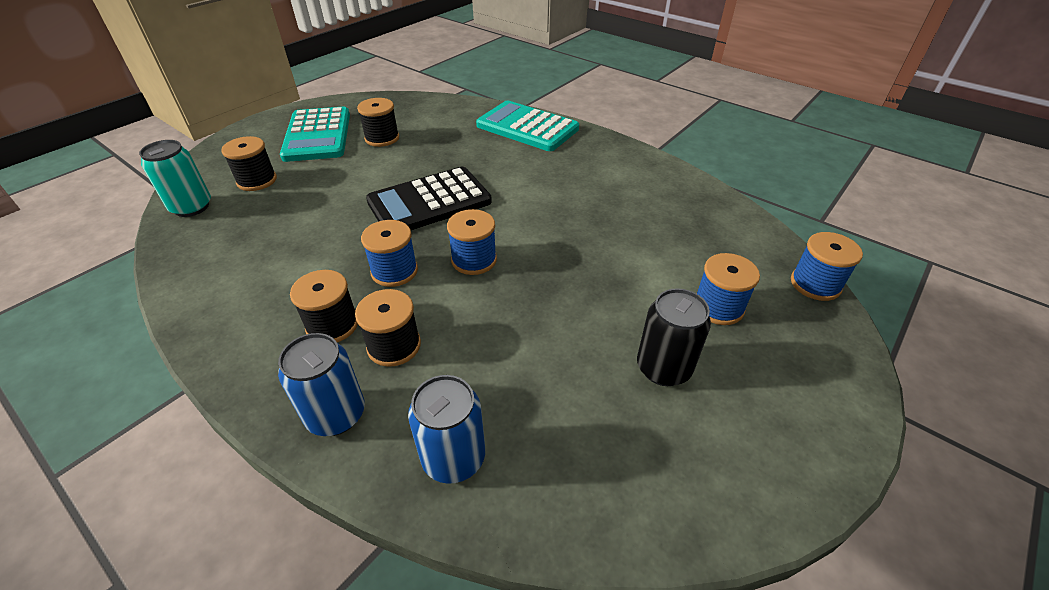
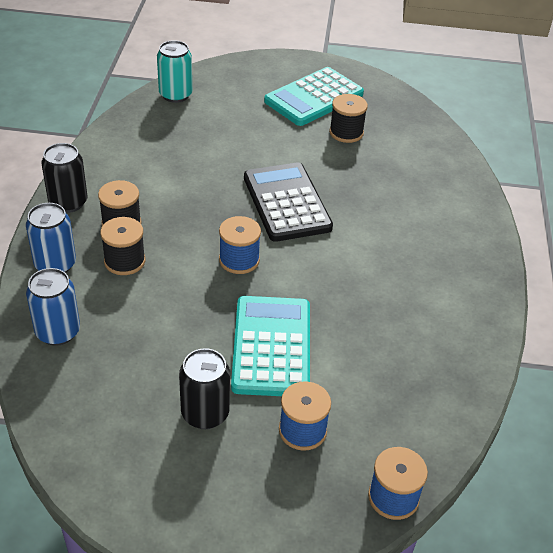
camera: 55 degrees right, 0 degrees up
black spool [221,136,277,191] -> none
blue spool [361,220,418,287] -> none
black calculator [366,167,492,230] -> black calculator turned 45 degrees clockwise [244,162,333,242]
turquoise calculator [476,101,579,151] -> turquoise calculator moved to [231,296,310,396]
none -> black can [41,143,87,213]

